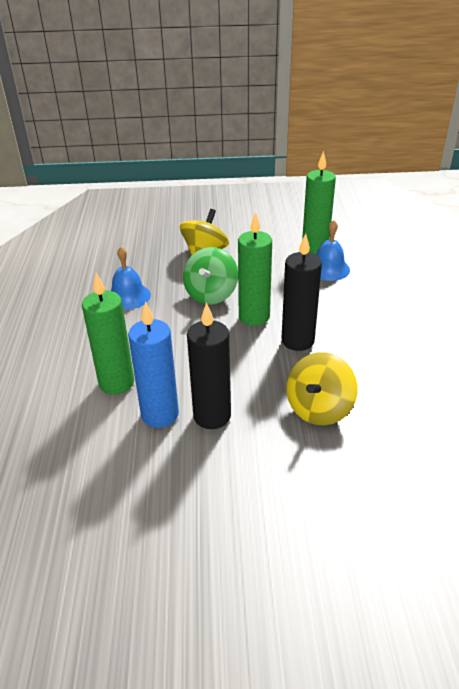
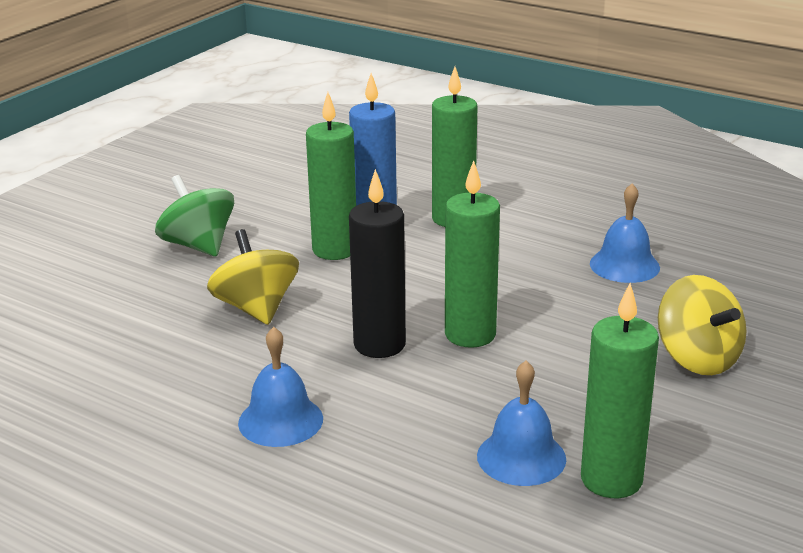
camera: 125 degrees right, 10 degrees down
green spinning top [183,247,238,305] -> green spinning top moved to [155,175,234,257]
black candle [187,302,231,429] -> green candle [306,92,356,260]
none -> blue bell [238,327,323,447]

